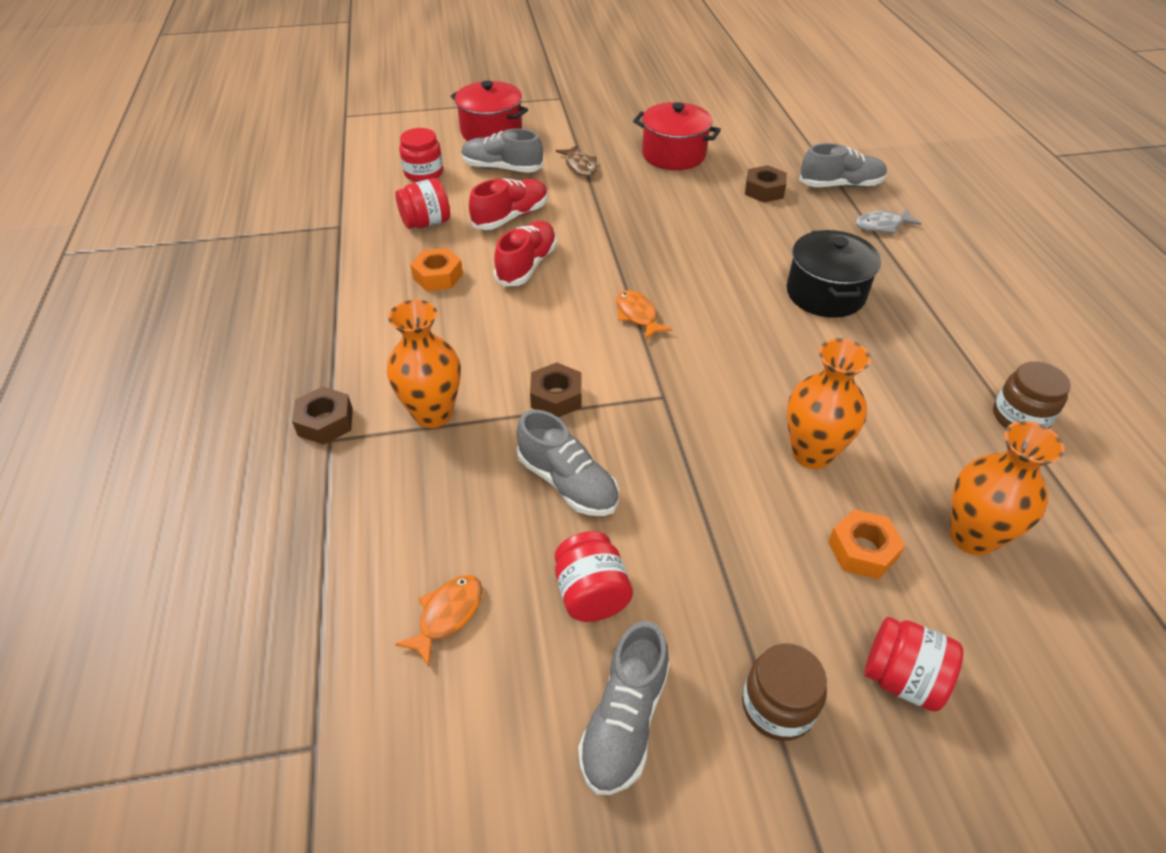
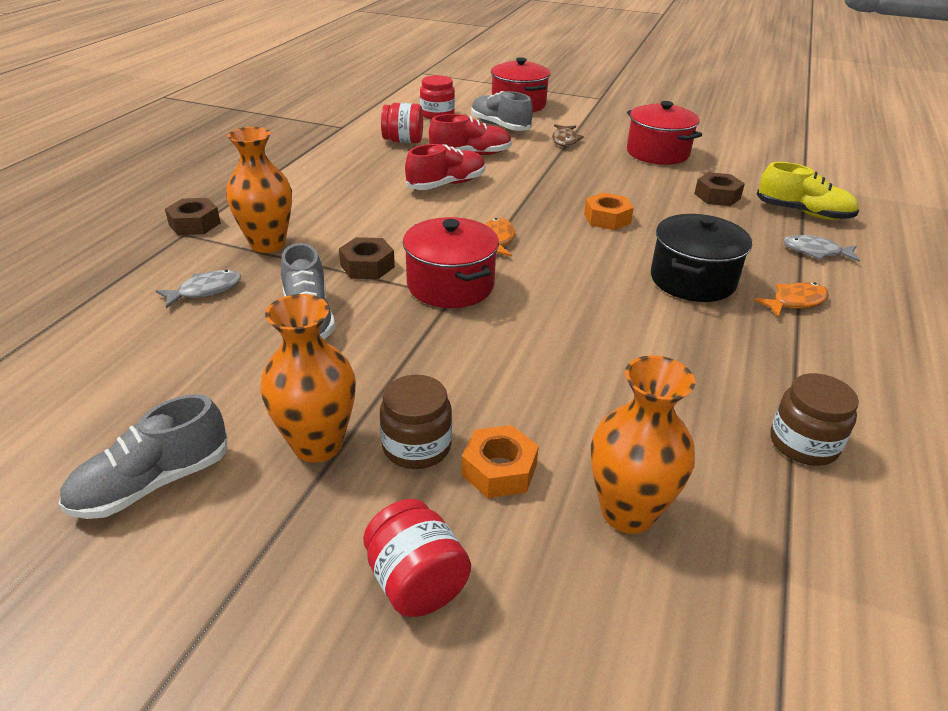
camera: 30 degrees right, 10 degrees down
orange fish [395,575,482,667] -> orange fish moved to [754,282,829,317]
orange nut [410,248,463,291] -> orange nut moved to [584,192,634,230]
red jar [555,531,633,622] -> none
brown jar [742,643,827,741] -> brown jar moved to [380,375,452,469]
orange vase [787,338,871,469] -> orange vase moved to [261,294,356,463]
grey shoe [799,143,887,188] -> yellow shoe [756,162,859,220]
none -> grey fish [156,270,241,308]
none -> red pot [403,217,499,308]

